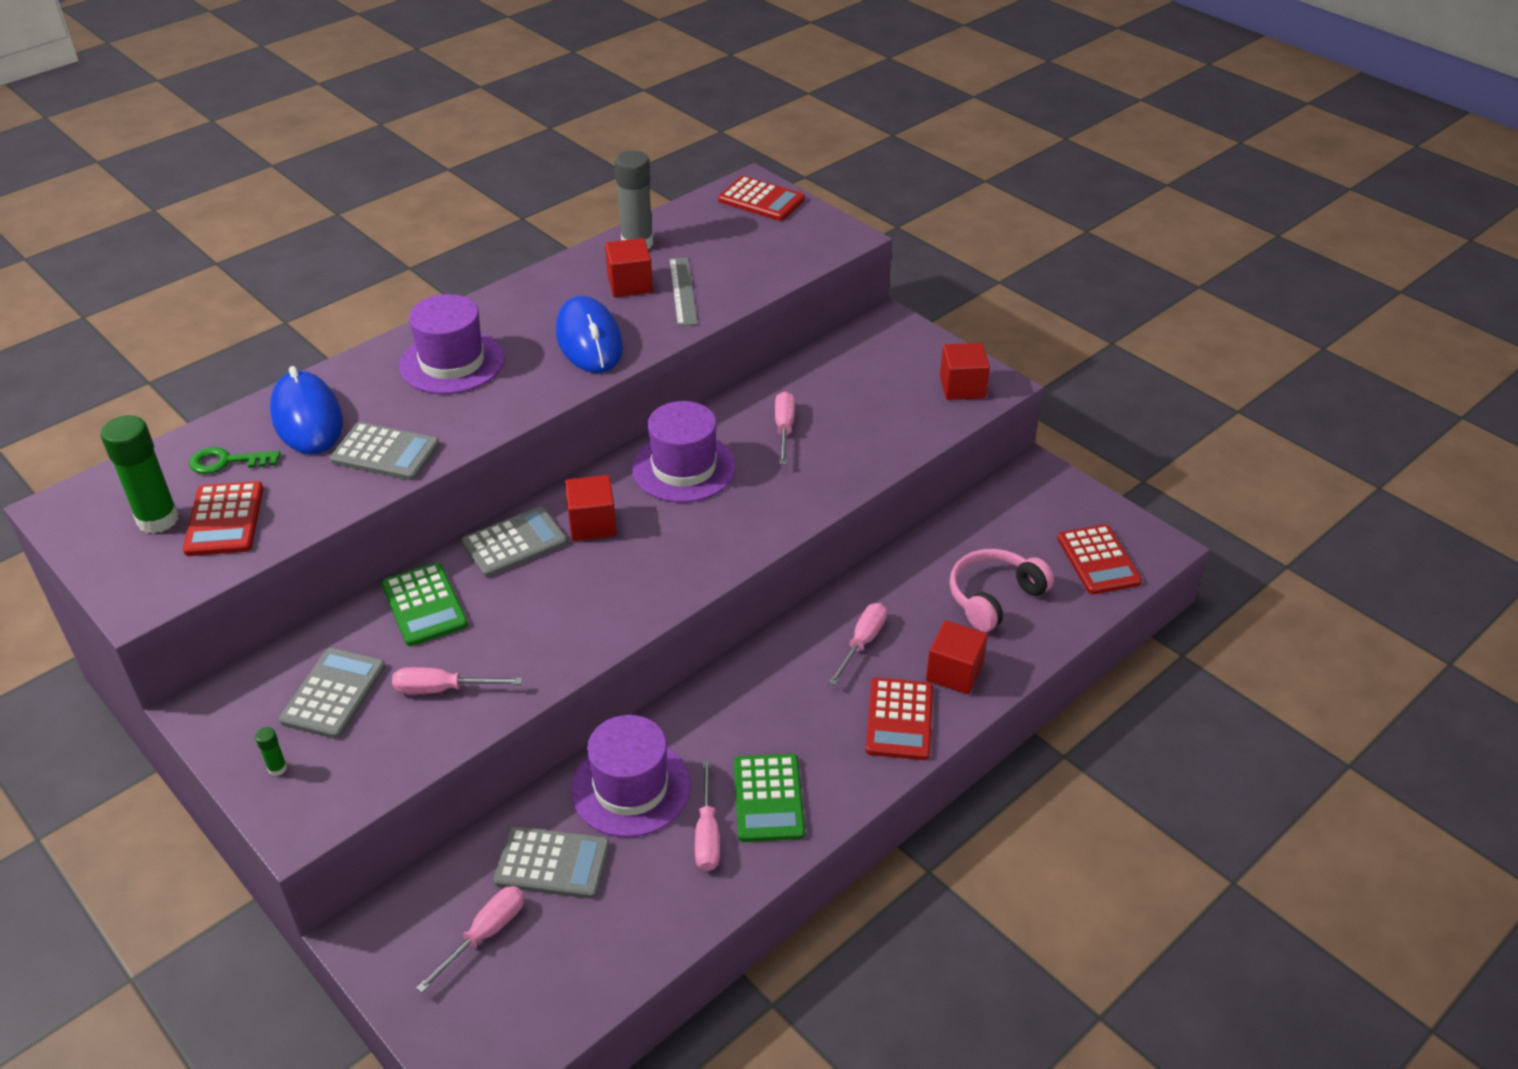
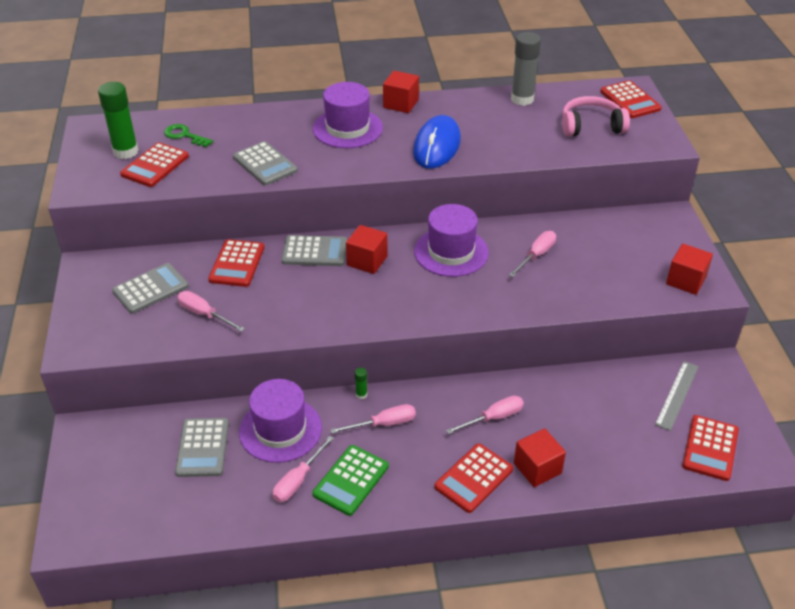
camera: 35 degrees right, 0 degrees up
green glue stick [255,727,287,776] -> green glue stick moved to [355,368,367,399]
blue mouse [270,366,343,454] -> none
green calculator [381,563,468,646] -> red calculator [208,239,264,287]
pink screwdriver [416,886,524,993] -> pink screwdriver moved to [330,404,416,434]
grey calculator [493,826,610,899] -> grey calculator turned 45 degrees clockwise [175,418,229,477]
red cube [605,238,653,297] -> red cube moved to [383,71,419,113]
grey ruler [669,257,698,326] -> grey ruler moved to [655,361,699,431]
pink headphones [949,549,1054,632] -> pink headphones moved to [562,96,630,136]

